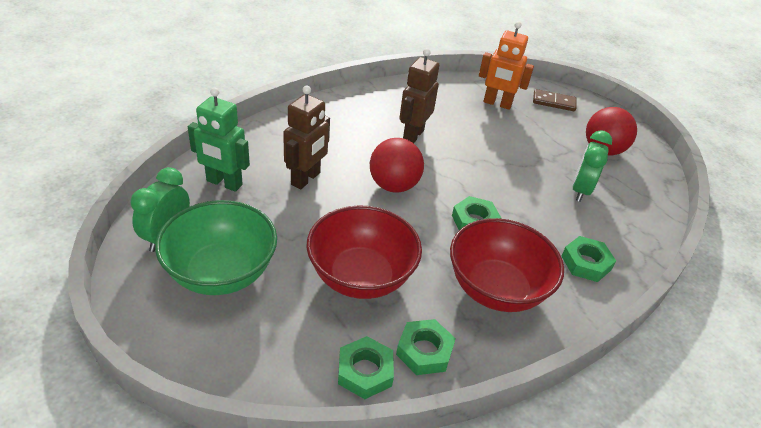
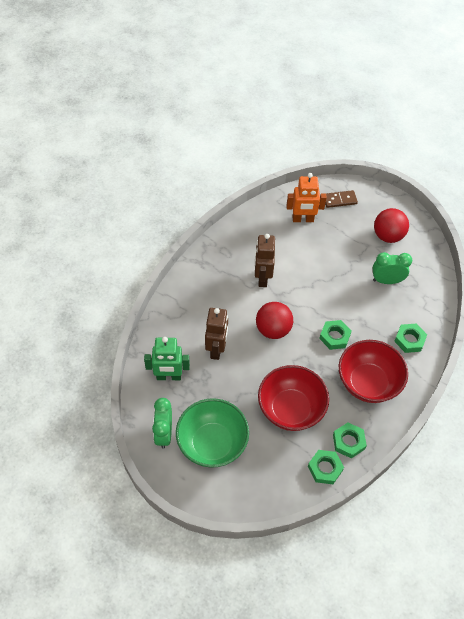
camera: 20 degrees left, 15 degrees up
green clock [573,130,612,202] -> green clock turned 90 degrees clockwise [373,252,412,284]

